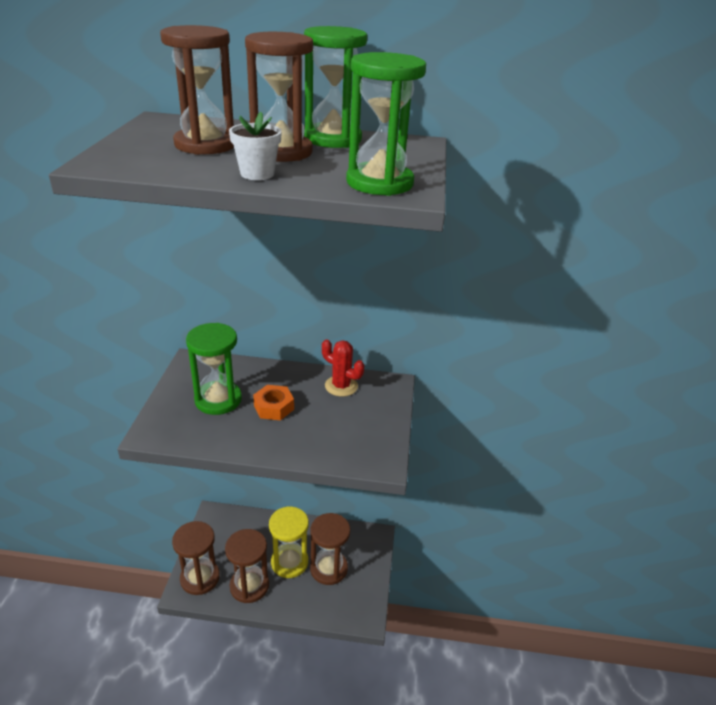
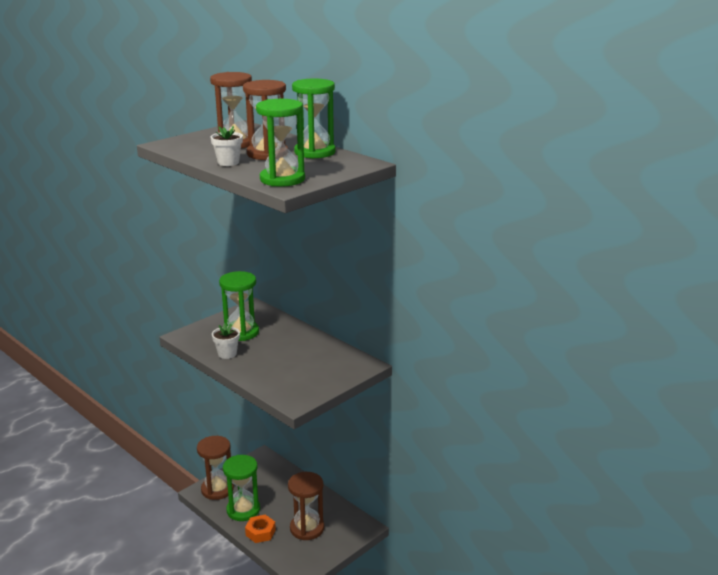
camera: 40 degrees right, 10 degrees down
brown hourglass [225,529,269,603] -> green hourglass [223,455,260,521]
orange nut [253,385,294,420] -> orange nut moved to [245,515,276,543]
yellow hourglass [269,506,309,578] -> none
red cactus [322,339,364,397] -> none
none -> white flower pot [212,323,240,359]

